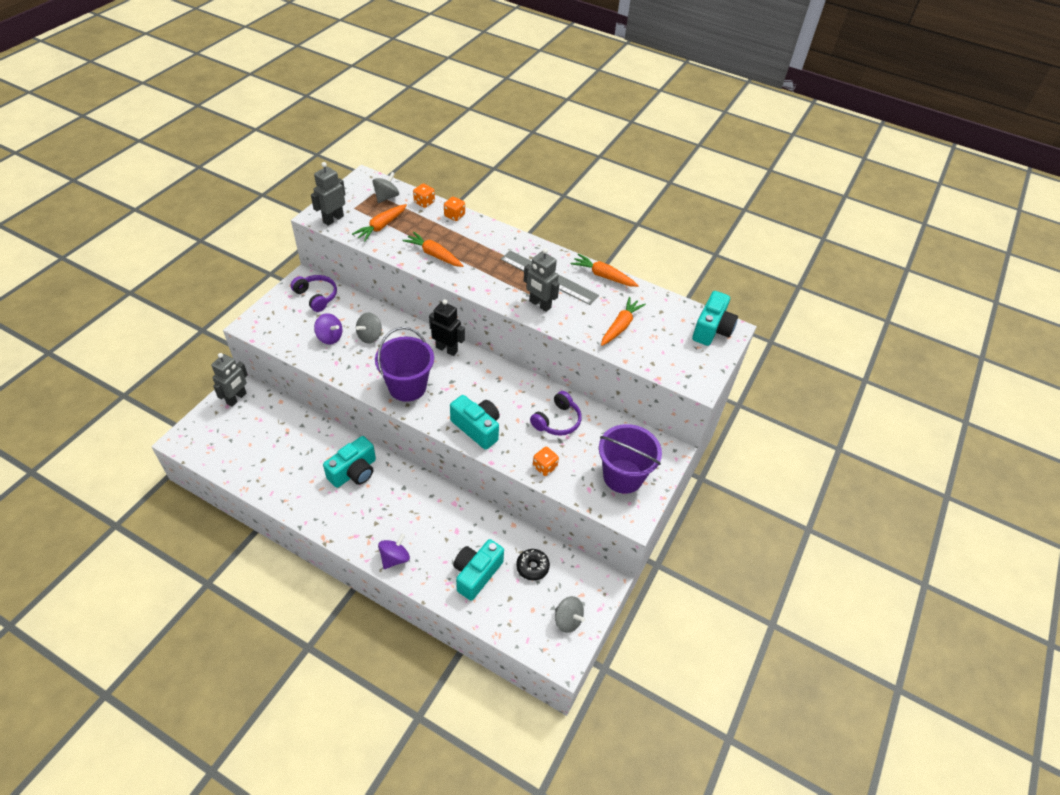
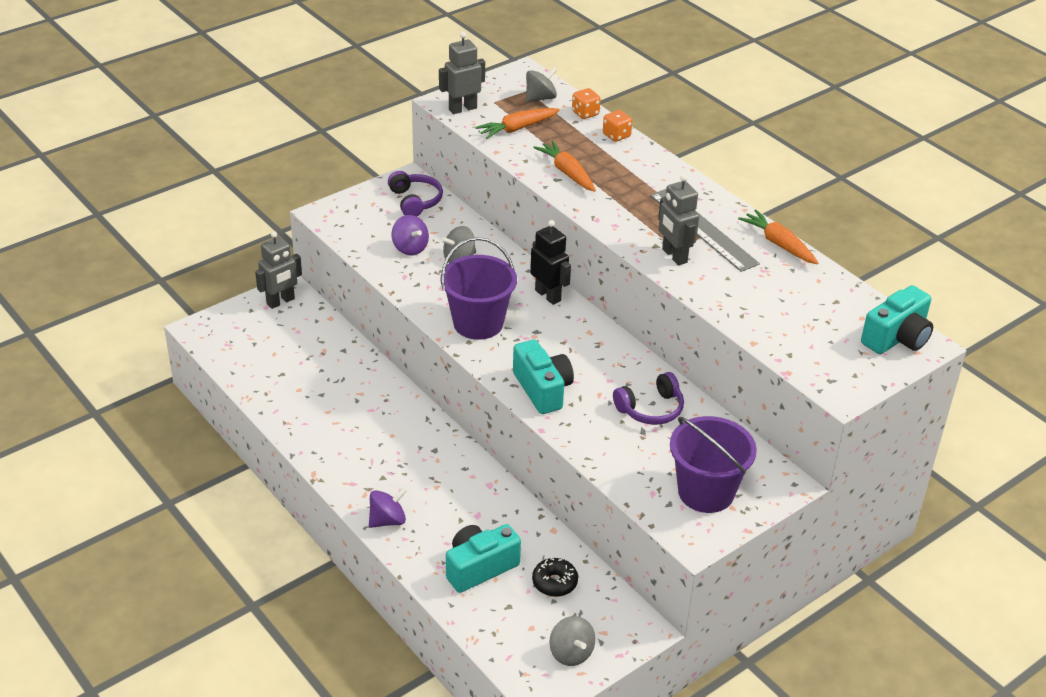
camera: 25 degrees right, 10 degrees down
turquoise camera [323,436,376,488] -> none
orange dice [533,447,559,476] -> none
orange carrot [601,297,646,346] -> none

